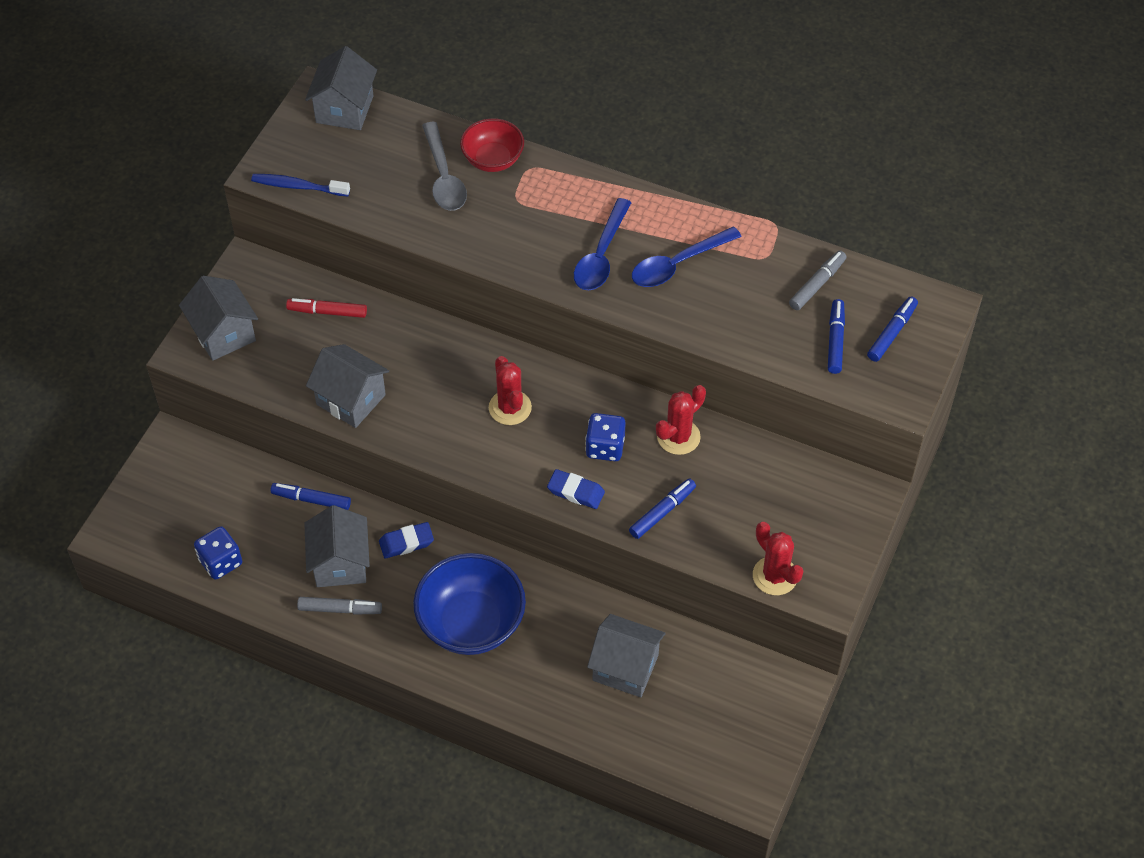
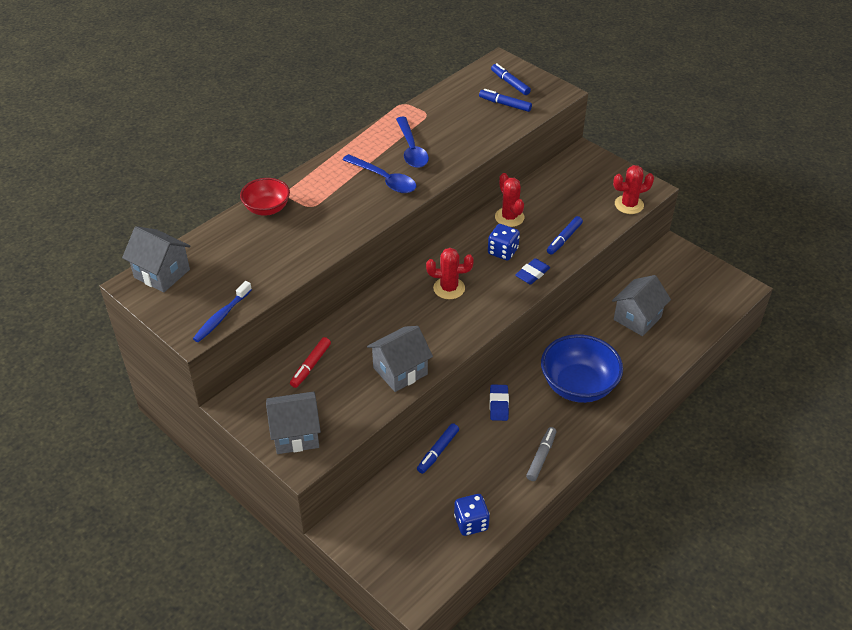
camera: 70 degrees left, 10 degrees down
grey house [304,505,370,587] -> none
grey spoon [422,122,467,211] -> none
blue marker [629,478,696,539] -> blue marker turned 120 degrees counterclockwise [547,216,583,255]
grey marker [789,250,847,310] -> none

